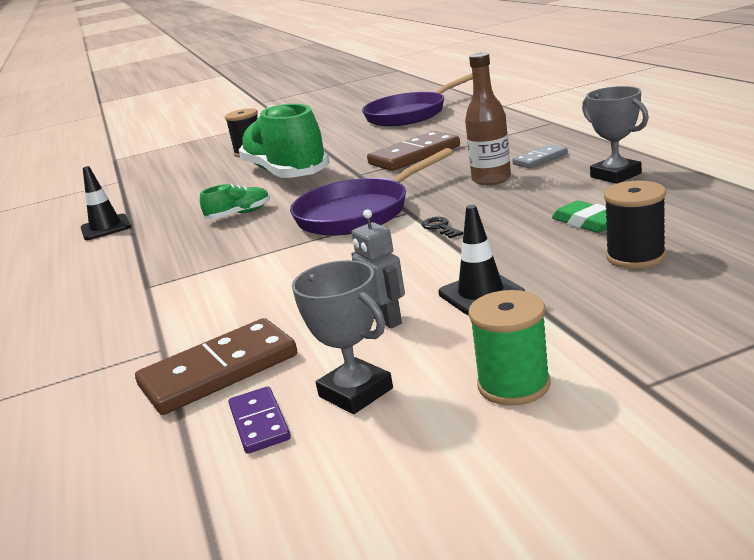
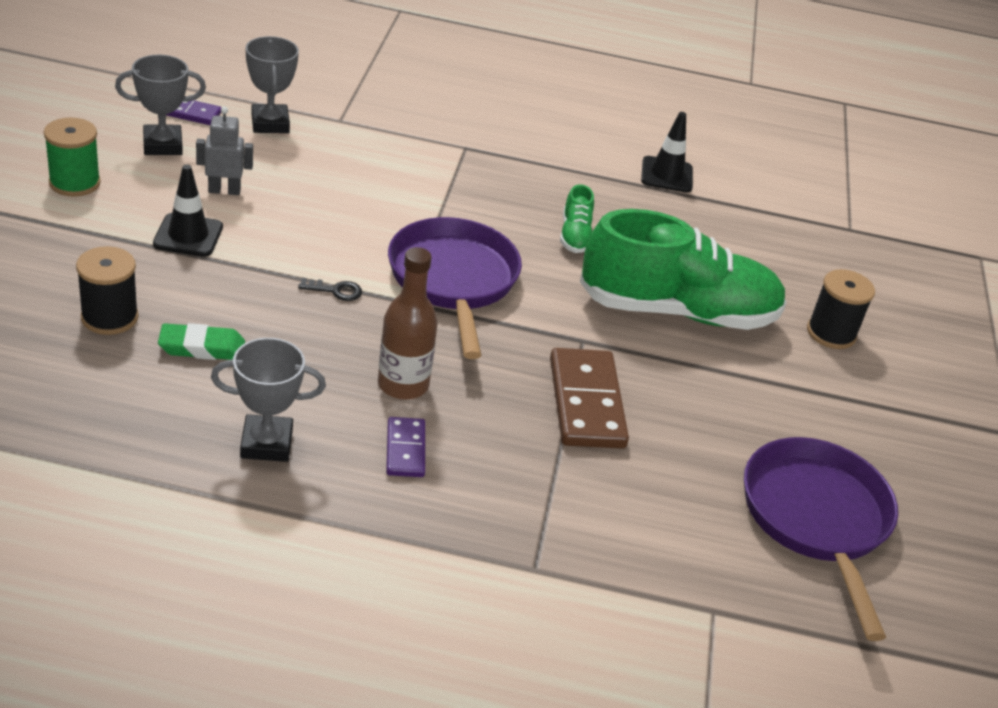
camera: 110 degrees right, 15 degrees up
brown domino [135,318,297,415] -> grey trophy [245,36,299,133]
grey domino [512,144,568,168] -> purple domino [386,417,425,477]

